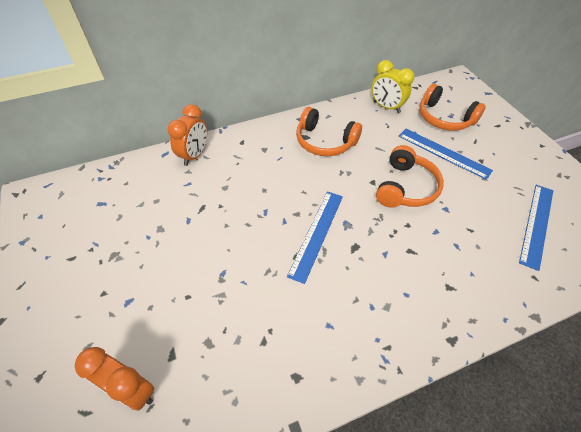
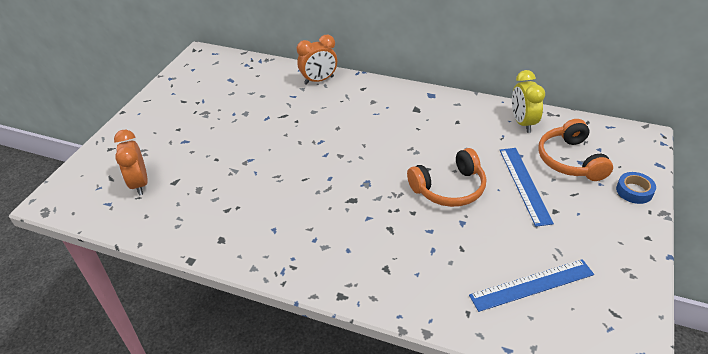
camera: 45 degrees right, 10 degrees down
blue ruler [287,191,343,284] -> none
orange headphones [296,107,362,156] -> none
none -> blue tape [616,172,656,204]

